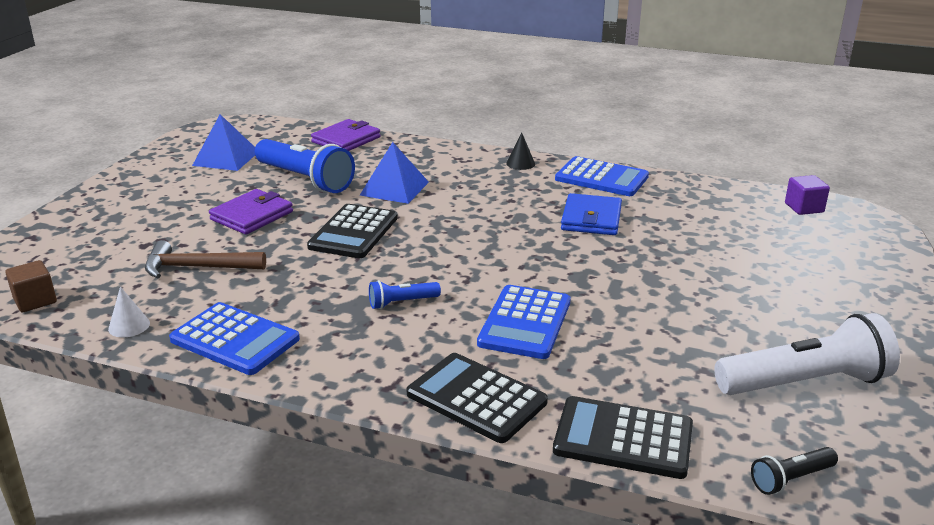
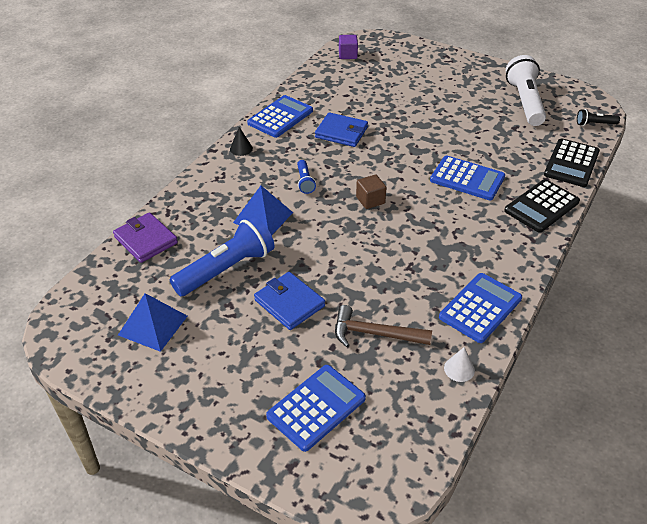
camera: 80 degrees left, 15 degrees up
brown cube [5,260,57,312] -> brown cube moved to [356,174,387,209]
brown hammer [145,240,266,278] -> brown hammer turned 90 degrees clockwise [335,305,432,347]
purple wallet [209,189,293,234] -> blue wallet [254,272,325,330]
black calculator [307,204,398,258] -> none
blue flashlight [369,280,441,309] -> blue flashlight moved to [297,160,316,194]
black flashlight [751,447,838,495] -> black flashlight turned 105 degrees clockwise [577,109,620,126]
none -> blue calculator [266,365,366,452]

